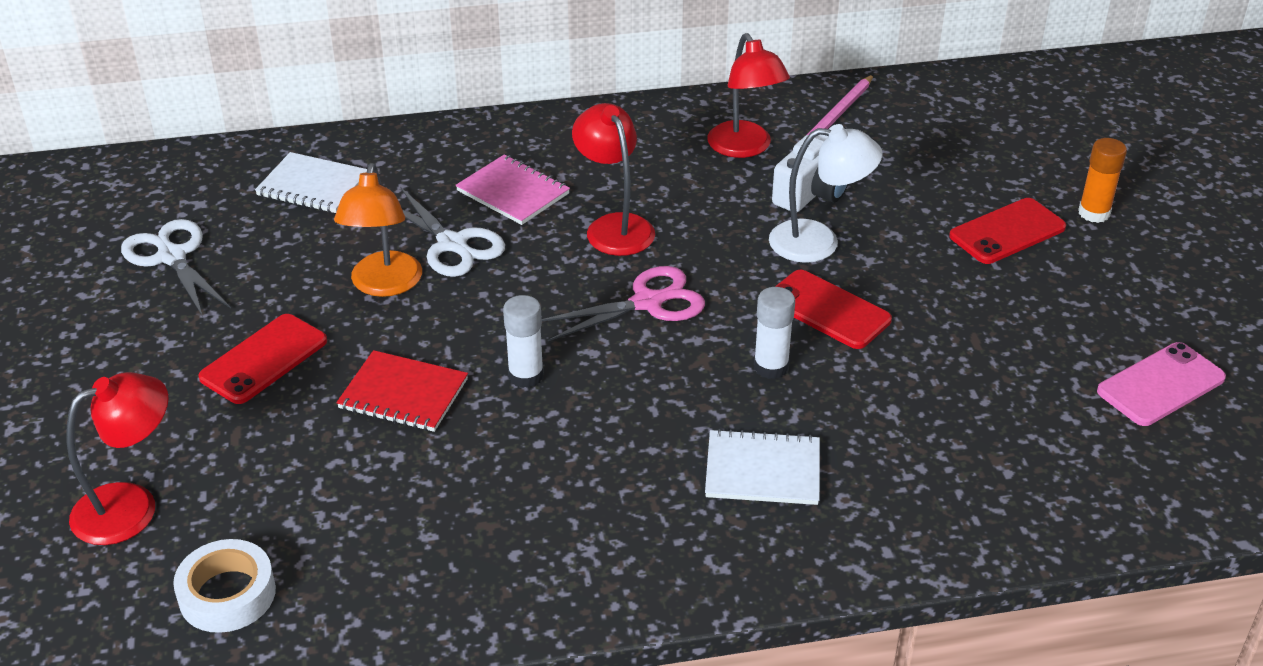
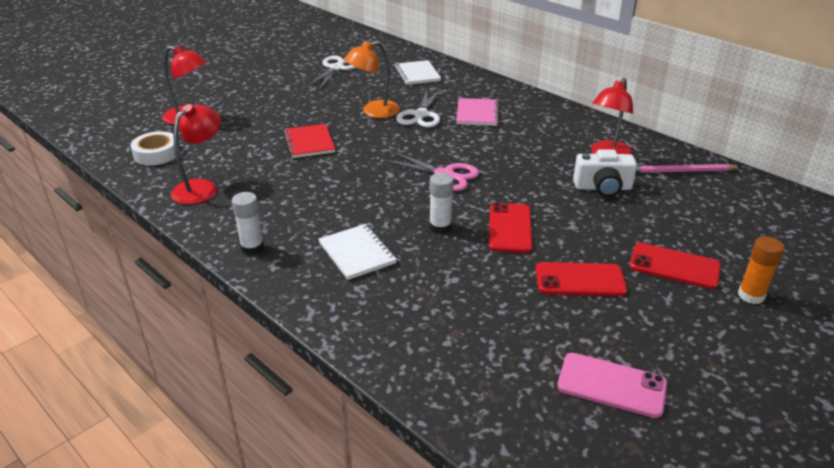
camera: 55 degrees right, 5 degrees down
red phone [198,314,327,404] -> red phone moved to [535,262,627,296]
white glue stick [503,295,544,388] -> white glue stick moved to [232,192,264,255]
red lamp [572,103,655,256] -> red lamp moved to [171,104,221,205]
white lamp [769,124,882,263] -> none

